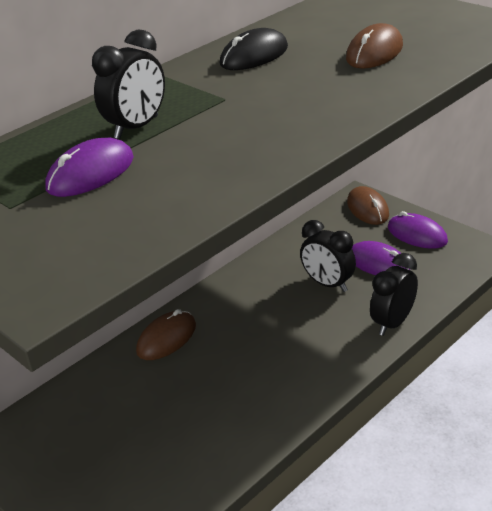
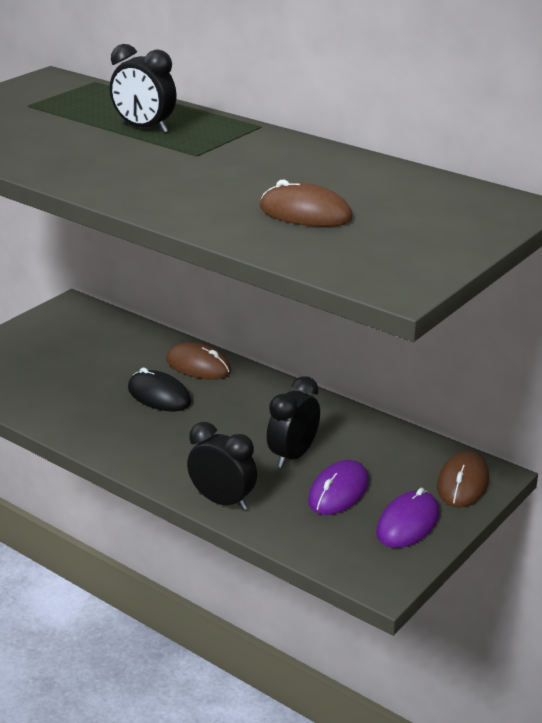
camera: 80 degrees right, 5 degrees down
purple mouse [45,138,134,197] -> none
black mouse [220,28,288,70] -> black mouse moved to [128,367,191,411]
brown mouse [347,186,389,225] -> brown mouse turned 45 degrees counterclockwise [437,451,489,507]

